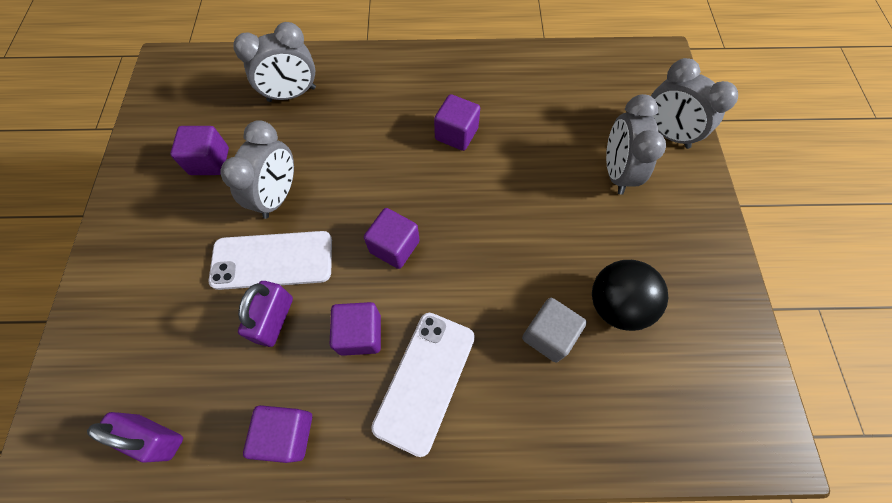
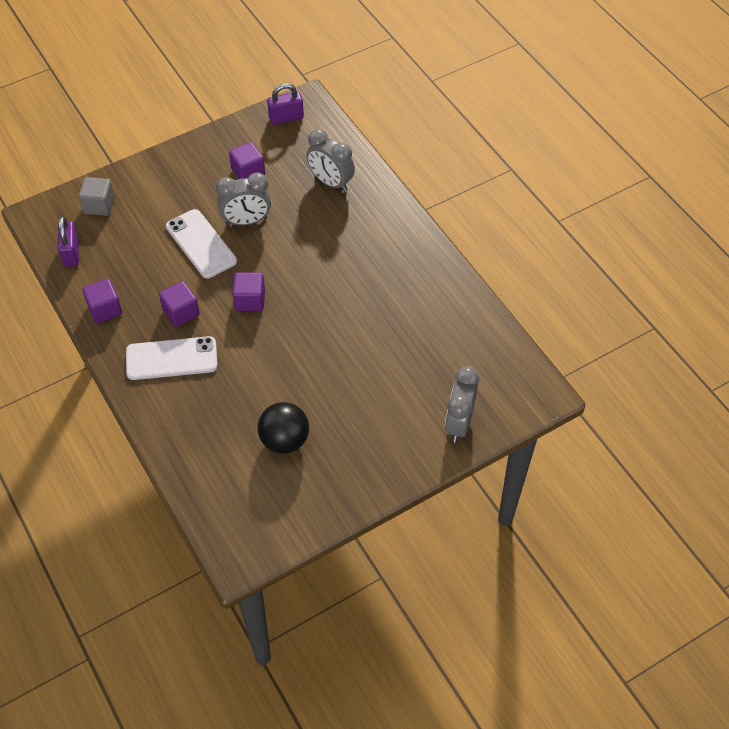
camera: 60 degrees right, 10 degrees down
purple padlock [238,281,293,347] -> purple padlock moved to [267,83,304,125]
purple cube [434,94,480,151] -> none
grey cube [522,298,587,363] -> grey cube moved to [79,177,115,216]
grey clock [606,94,666,195] -> none

